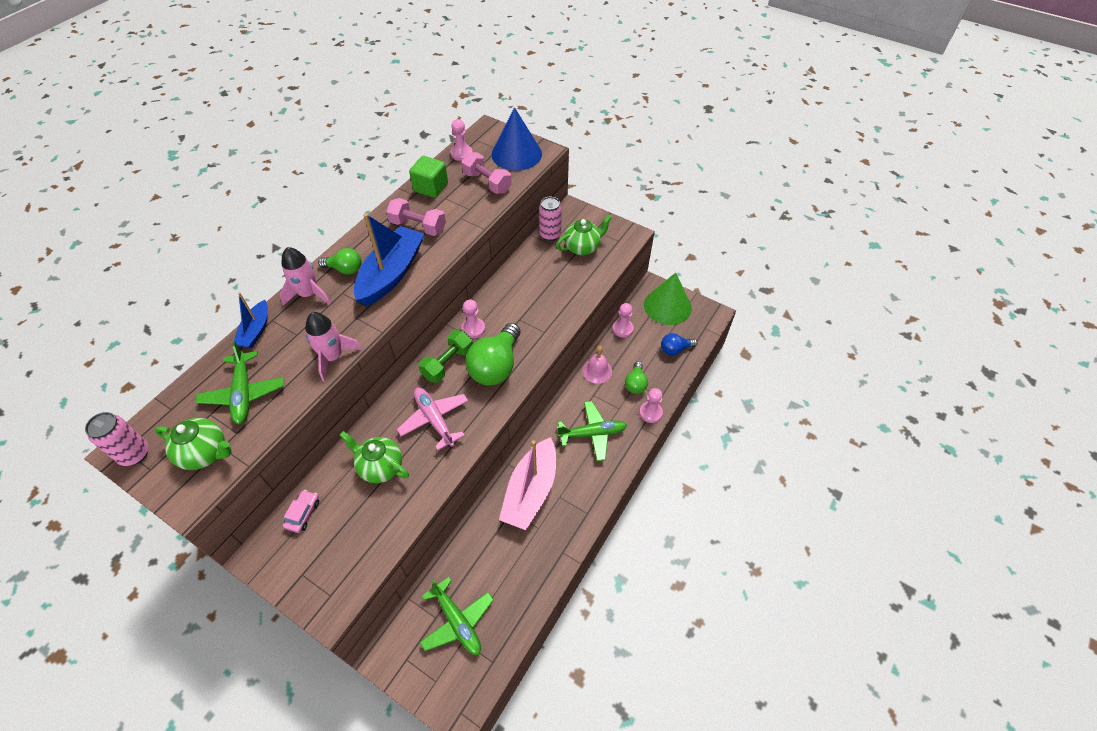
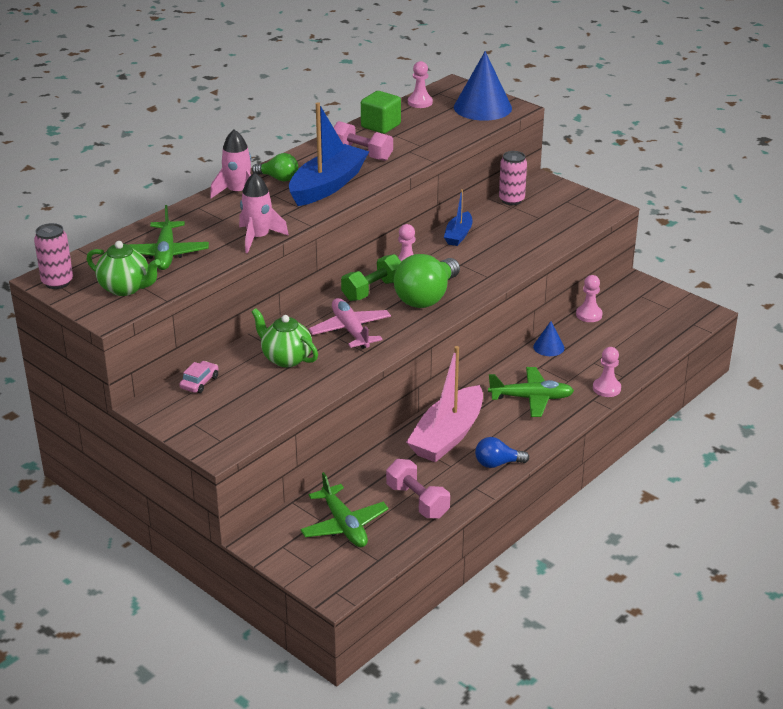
camera: 10 degrees right, 20 degrees down
blue boat [232,292,268,348] -> blue boat moved to [444,189,472,246]
pink dumbbell [461,152,512,194] -> pink dumbbell moved to [386,459,450,519]
green teapot [556,215,612,255] -> none
pink bell [582,346,612,384] -> blue cone [533,321,564,356]
green light bulb [625,362,648,394] -> none
green cone [644,273,692,325] -> none
blue light bulb [661,333,698,356] -> blue light bulb moved to [475,437,529,468]

